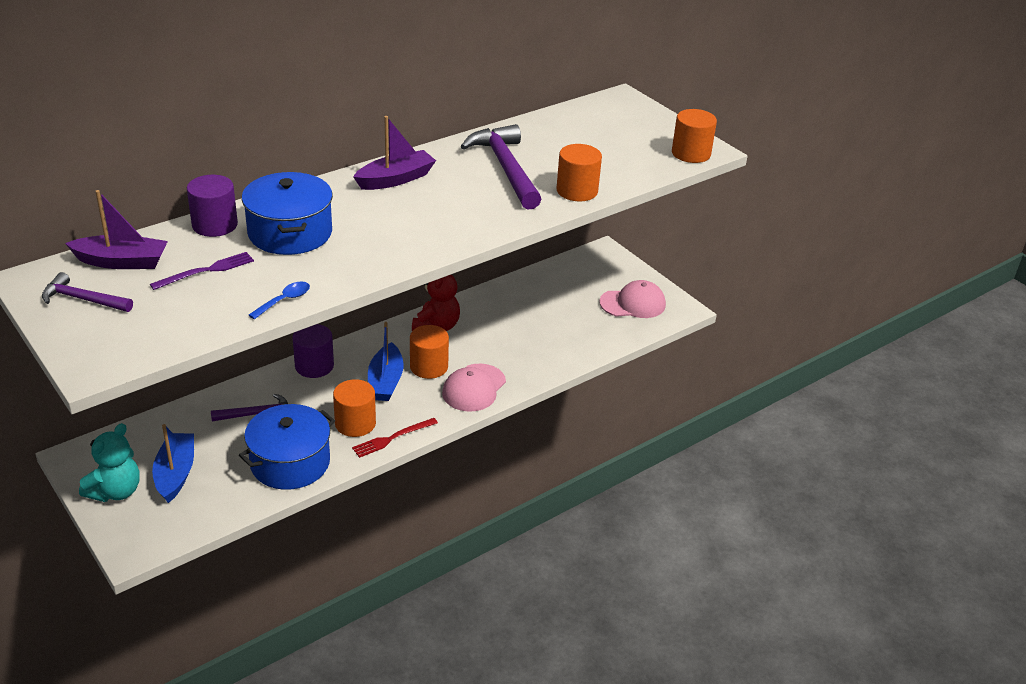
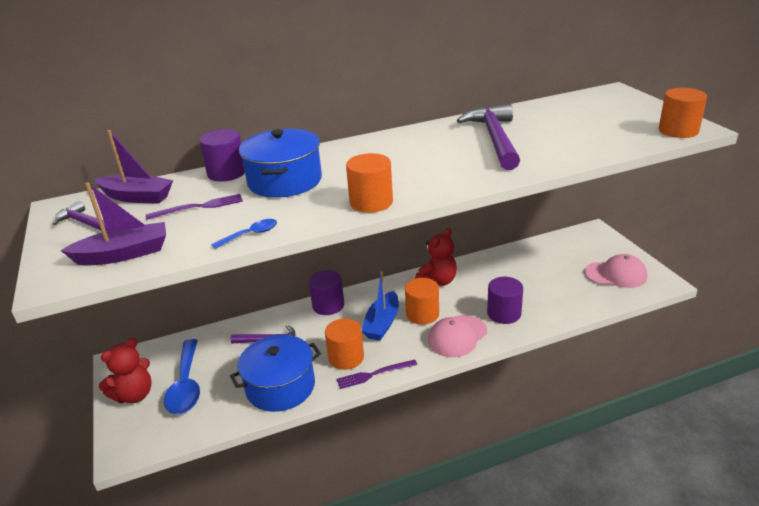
camera: 20 degrees right, 5 degrees down
turquoise teddy bear [79,423,140,502] -> red teddy bear [99,338,151,404]
blue boat [152,424,194,503] -> blue spoon [164,339,200,414]
red fork [352,418,438,458] -> purple fork [337,360,417,389]
purple boat [353,116,436,190] -> purple boat moved to [60,182,166,266]
orange cylinder [557,144,602,201] -> orange cylinder moved to [346,153,393,213]
none -> purple cylinder [487,277,523,324]

